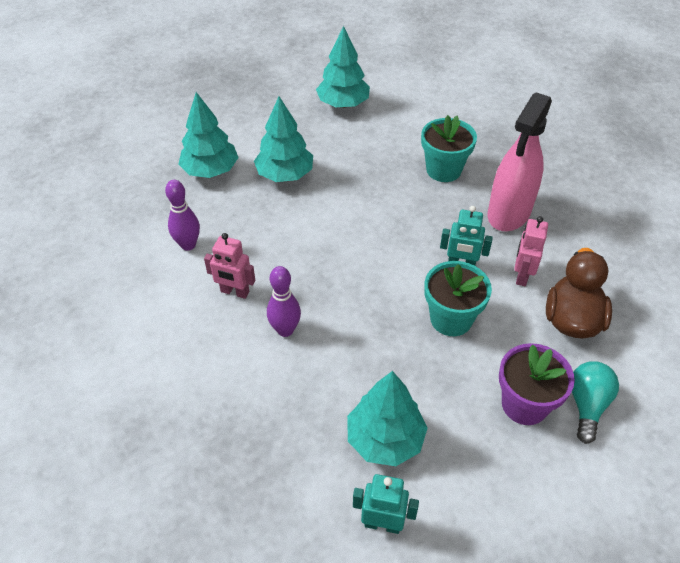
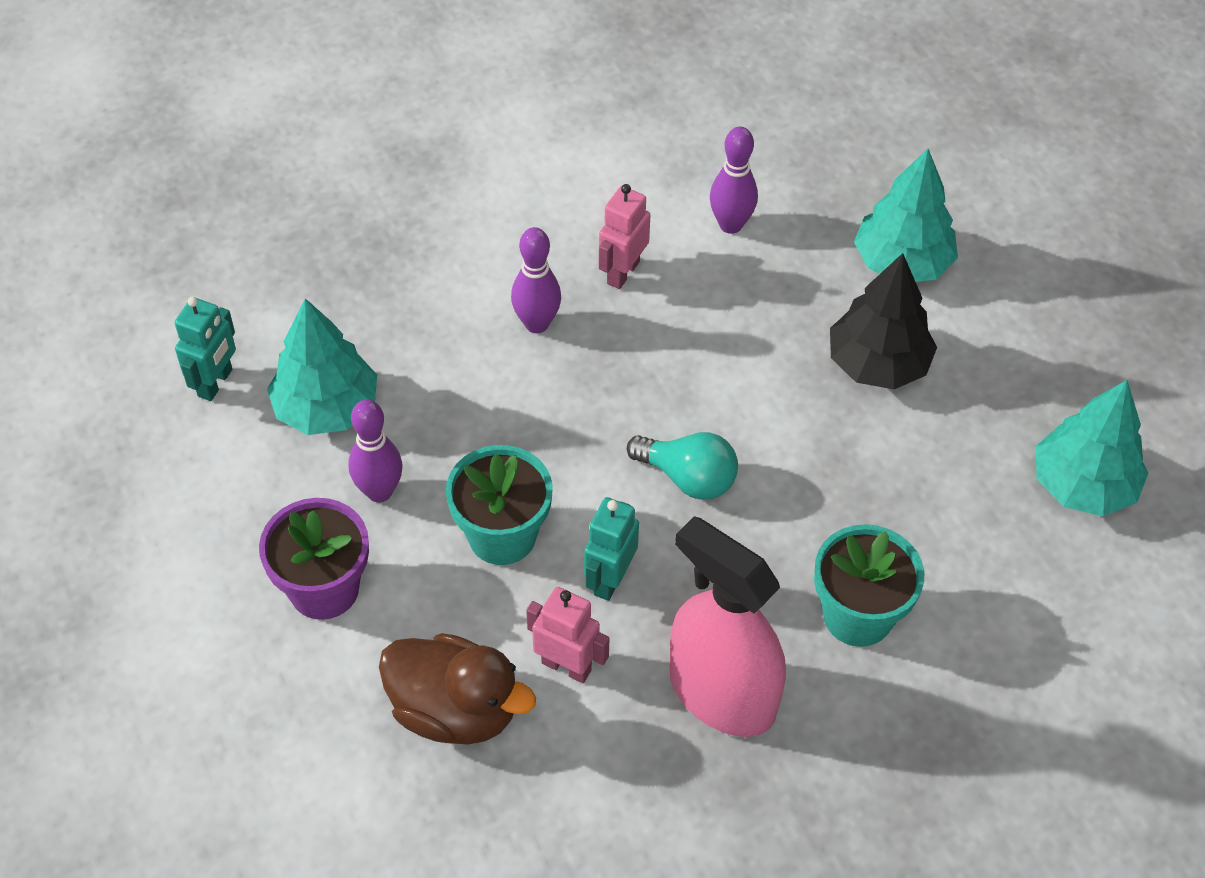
camera: 100 degrees right, 5 degrees up
turquoise tree [254,97,313,182] -> black tree [830,253,937,389]
turquoise light bulb [572,361,619,444] -> turquoise light bulb moved to [627,432,738,500]
none -> purple bowling pin [348,400,403,502]

